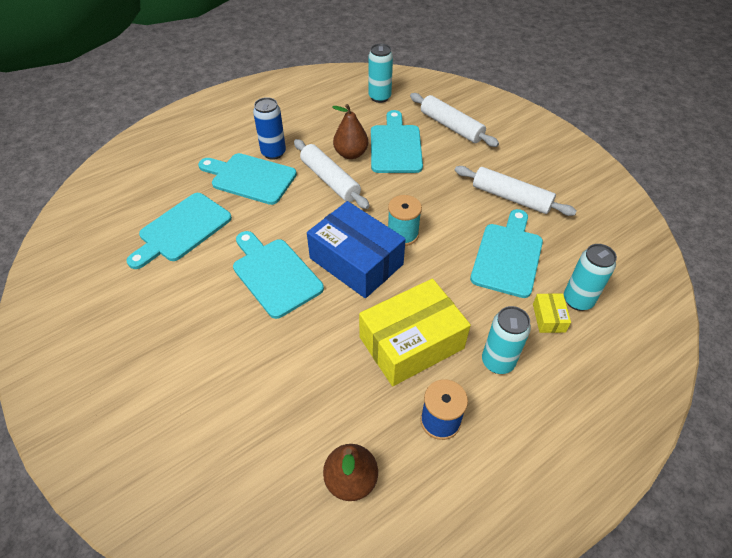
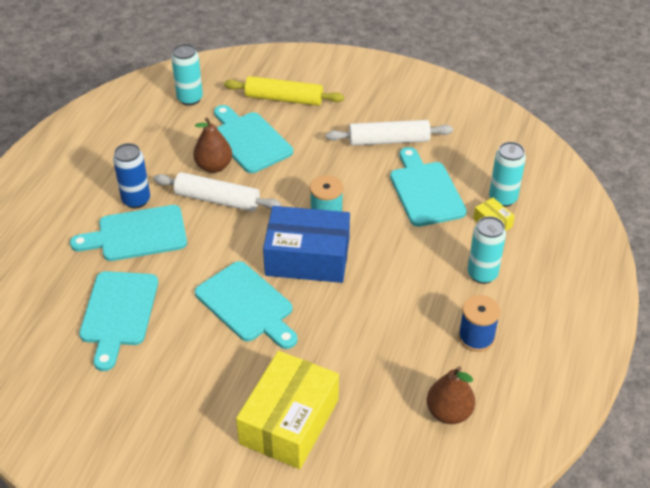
camera: 35 degrees left, 5 degrees down
turquoise cutting board [233,231,324,319] -> turquoise cutting board turned 150 degrees counterclockwise [195,261,298,349]
yellow box [359,279,471,386] -> yellow box moved to [236,351,339,469]
white rolling pin [410,93,499,147] -> yellow rolling pin [224,76,344,106]

